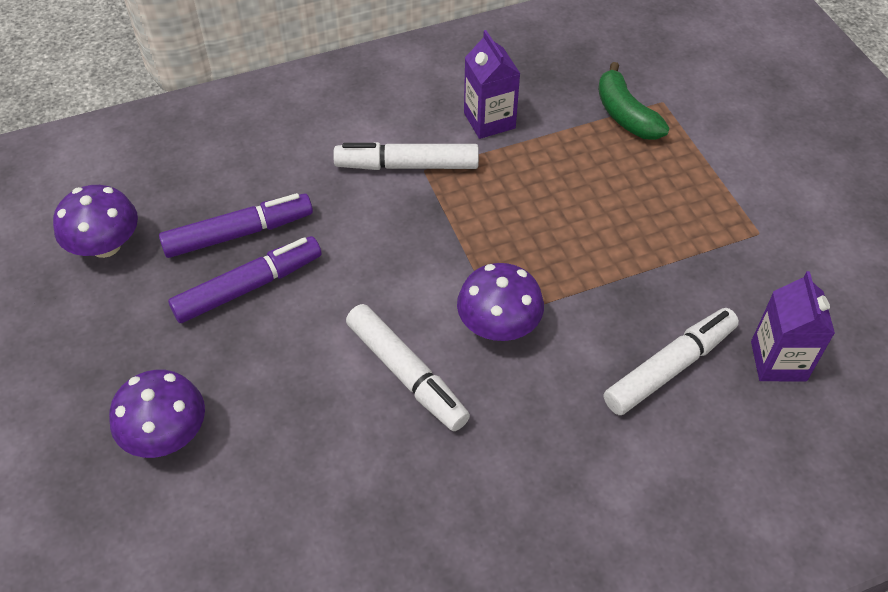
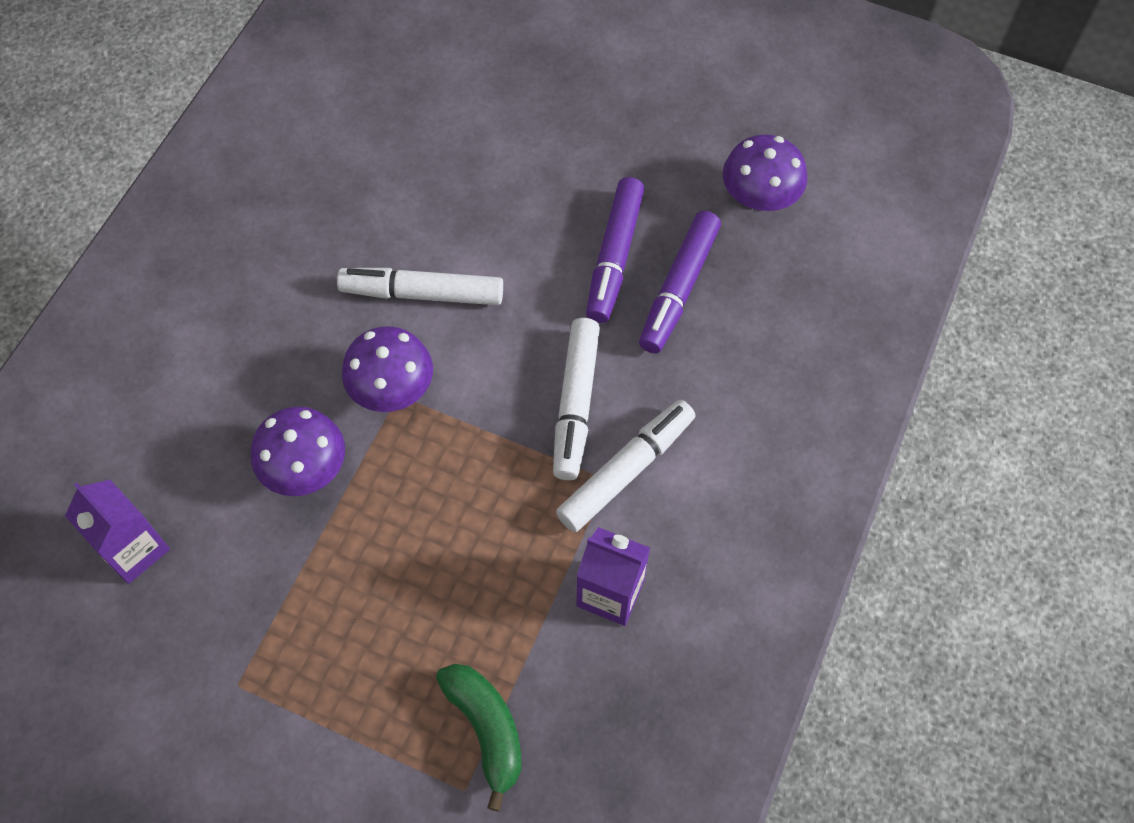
camera: 135 degrees right, 10 degrees up
purple mushroom [109,370,205,458] -> purple mushroom moved to [251,406,345,496]
green banana [598,62,669,140] -> green banana turned 45 degrees clockwise [436,664,522,811]
white marker [604,308,739,415] -> white marker moved to [553,318,600,480]

